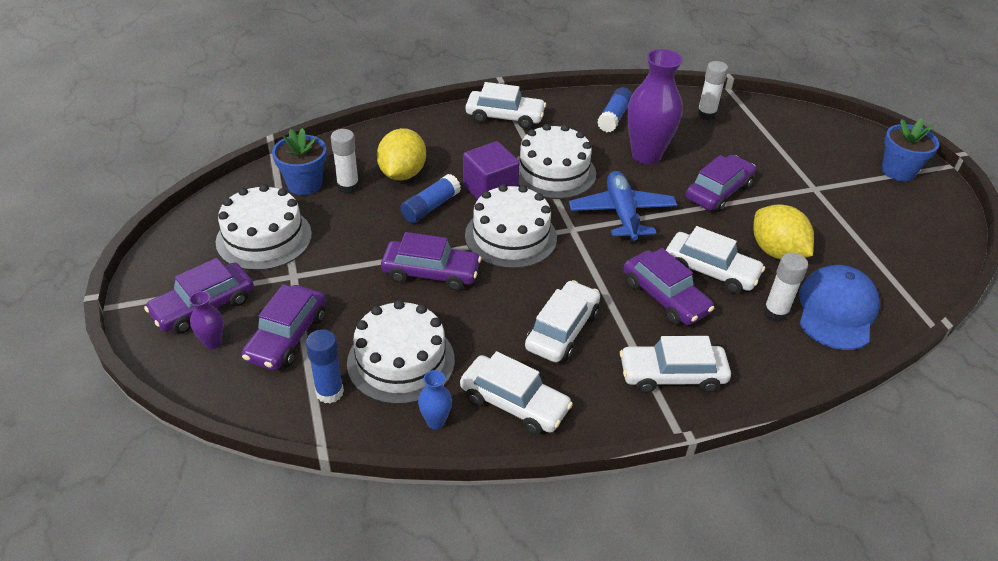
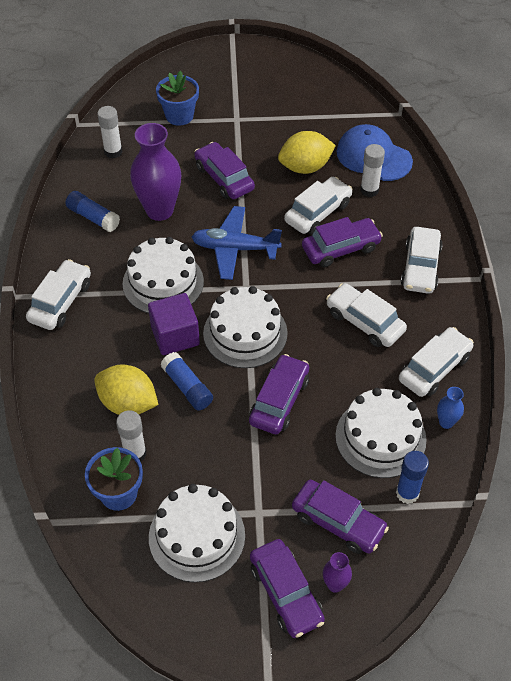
camera: 75 degrees left, 10 degrees up
blue flower pot [881,118,939,181] -> blue flower pot moved to [156,71,199,126]

